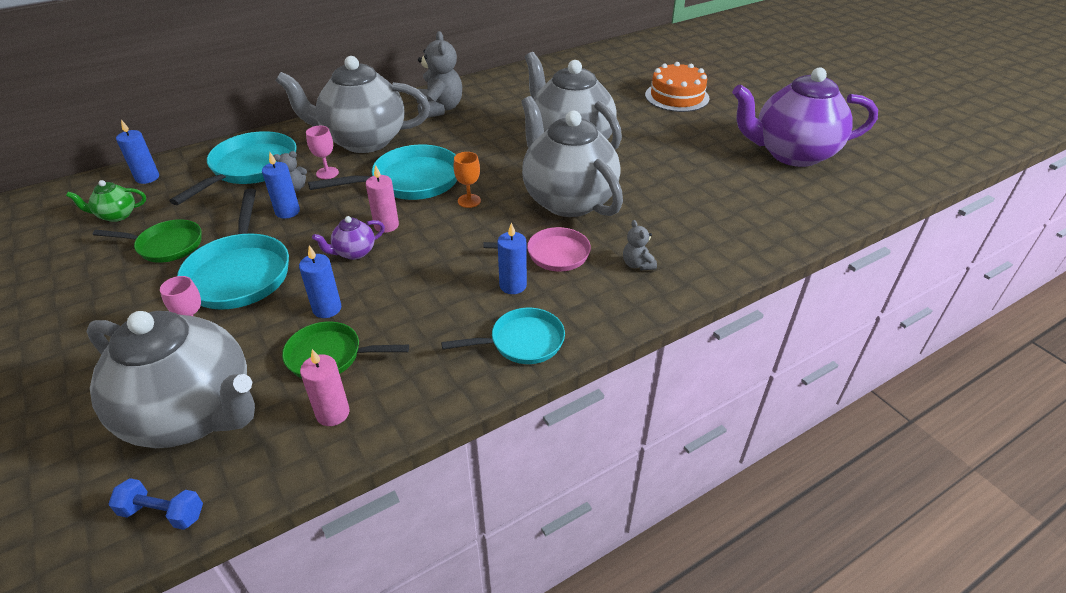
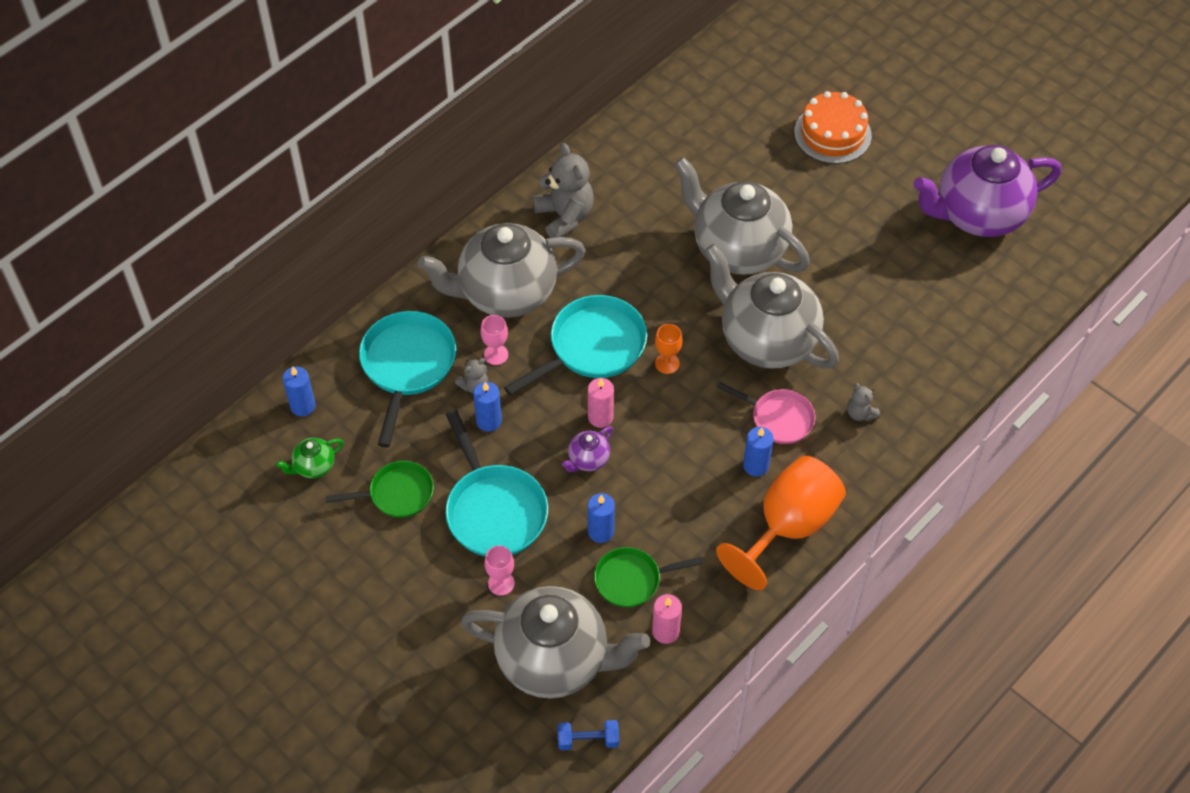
camera: 15 degrees left, 15 degrees up
turquoise pan [441,308,565,364] -> orange goblet [716,456,846,590]
pink pan [483,227,591,272] -> pink pan turned 45 degrees clockwise [717,382,816,444]

